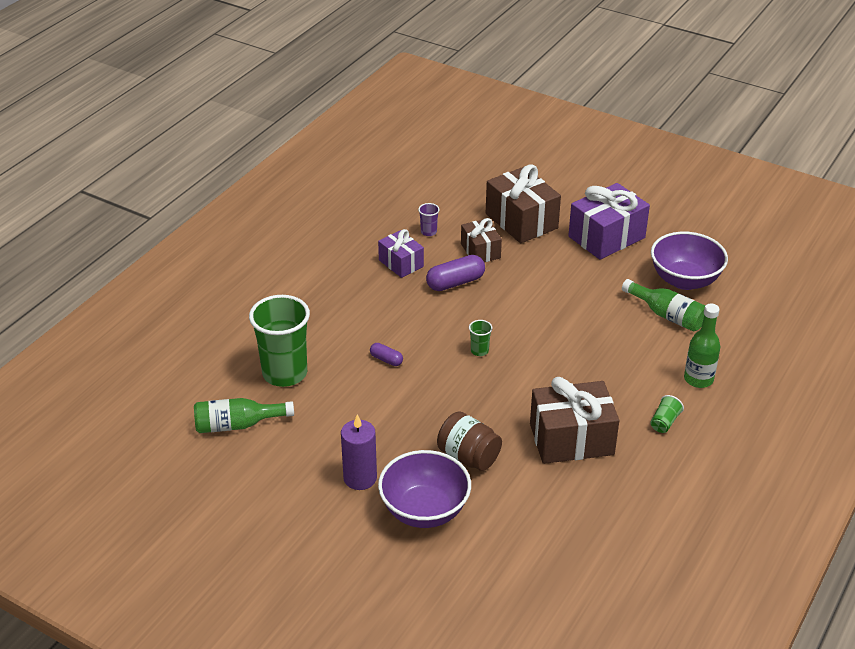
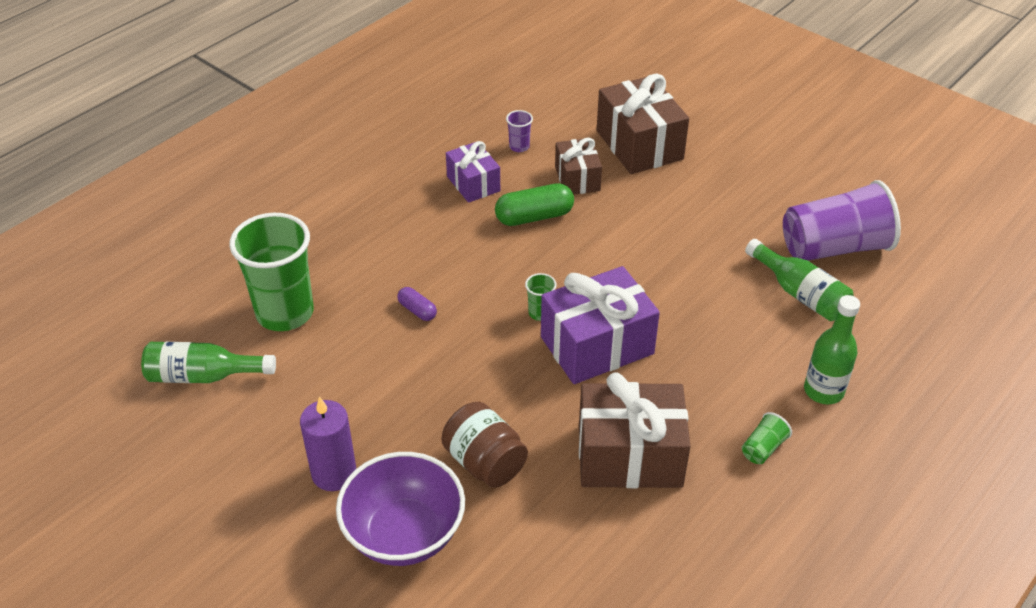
camera: 10 degrees right, 5 degrees up
purple capsule [426,255,485,291] -> green capsule [495,183,574,226]
purple gift [568,183,650,260] -> purple gift moved to [541,266,660,384]
purple bowl [651,232,728,290] -> purple cup [783,180,901,261]

